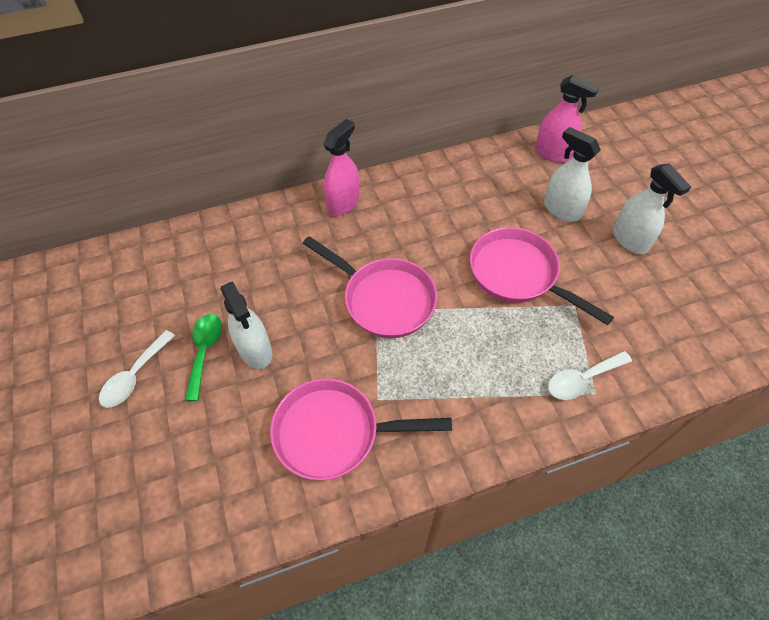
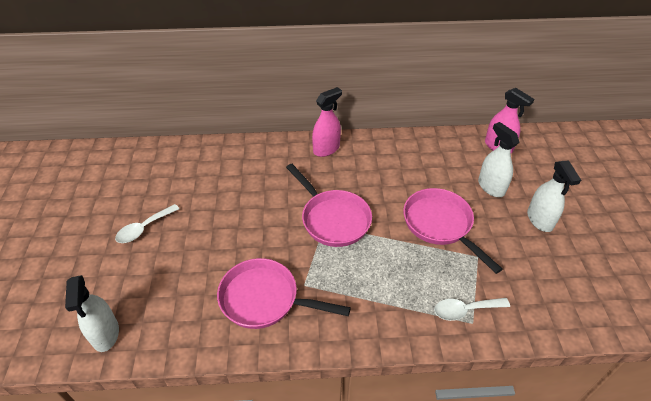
camera: 15 degrees right, 10 degrees down
green spoon [185,314,222,401] -> none
white spray bottle [220,281,272,369] -> white spray bottle moved to [65,275,119,352]

